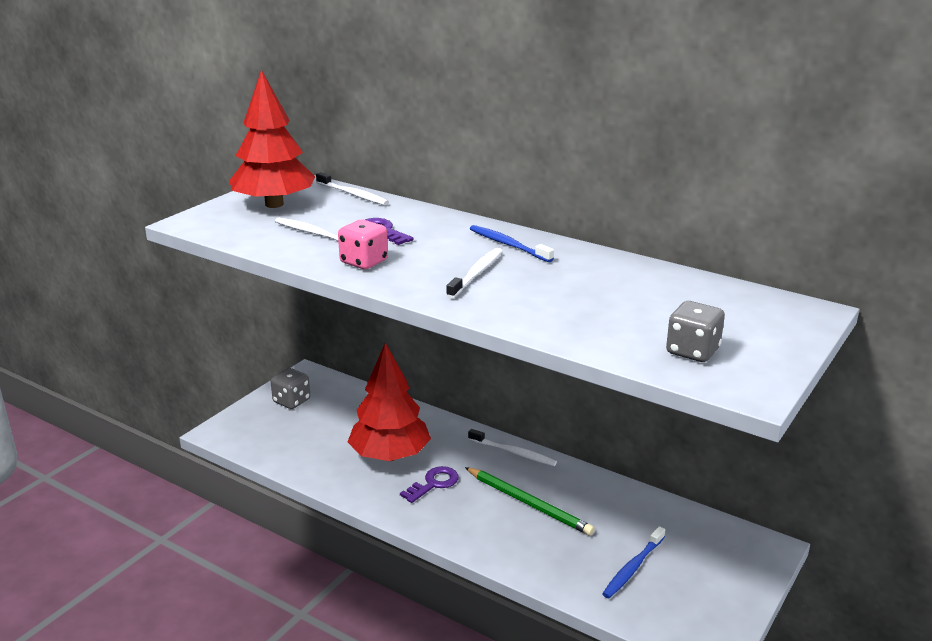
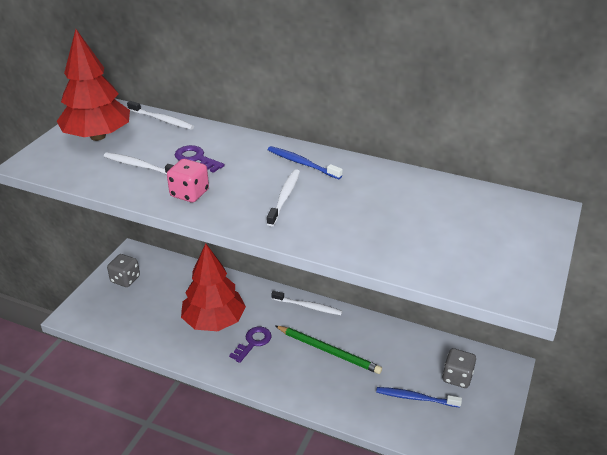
camera: 10 degrees left, 10 degrees up
blue toothbrush [602,526,665,598] -> blue toothbrush turned 75 degrees clockwise [376,387,462,408]
grey dice [666,301,725,362] -> grey dice moved to [442,348,476,388]

